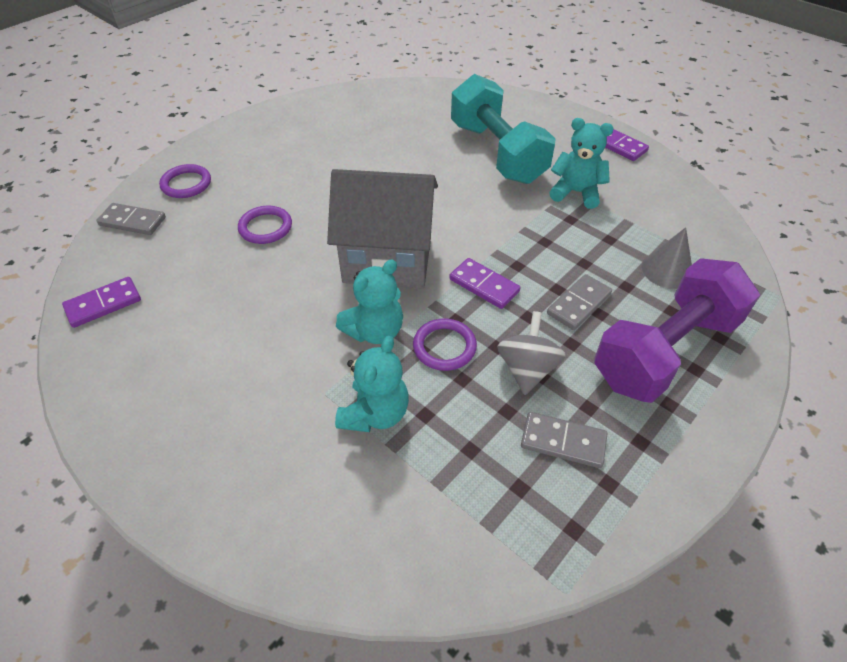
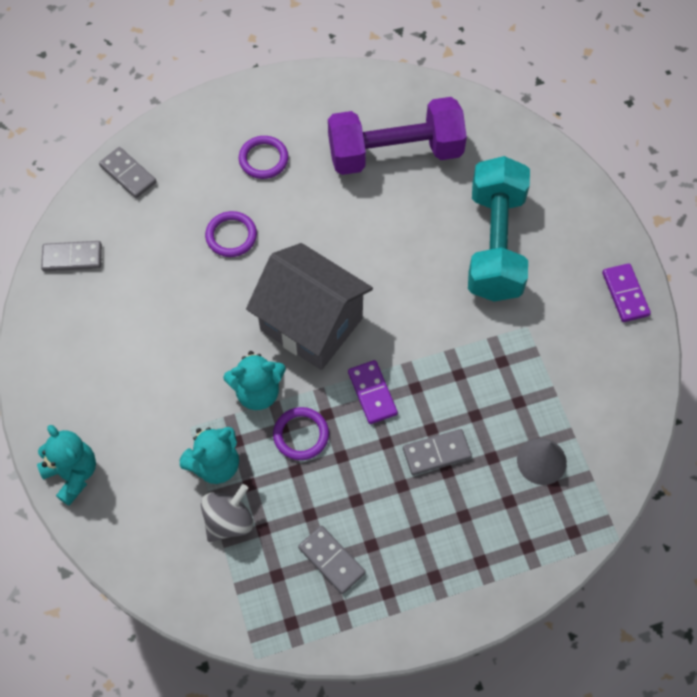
camera: 30 degrees right, 15 degrees up
purple domino [62,277,141,328] -> grey domino [41,241,102,272]
purple ring [159,164,211,198] -> purple ring moved to [239,136,288,179]
grey spinning top [497,311,566,395] -> grey spinning top moved to [201,484,253,542]
turquoise teddy bear [549,118,614,209] -> turquoise teddy bear moved to [37,425,96,506]
purple dumbbell [594,258,760,403] -> purple dumbbell moved to [328,97,467,175]

